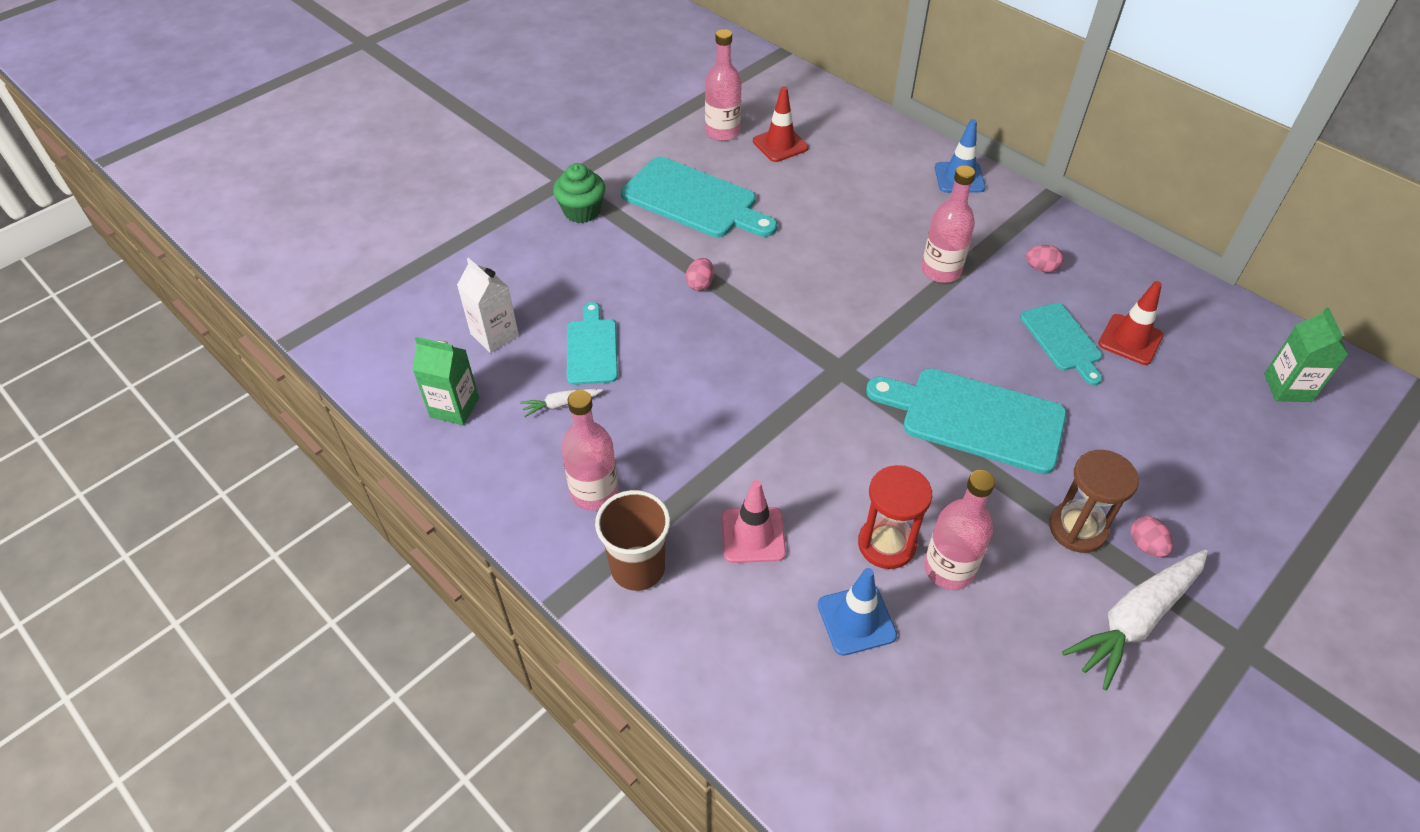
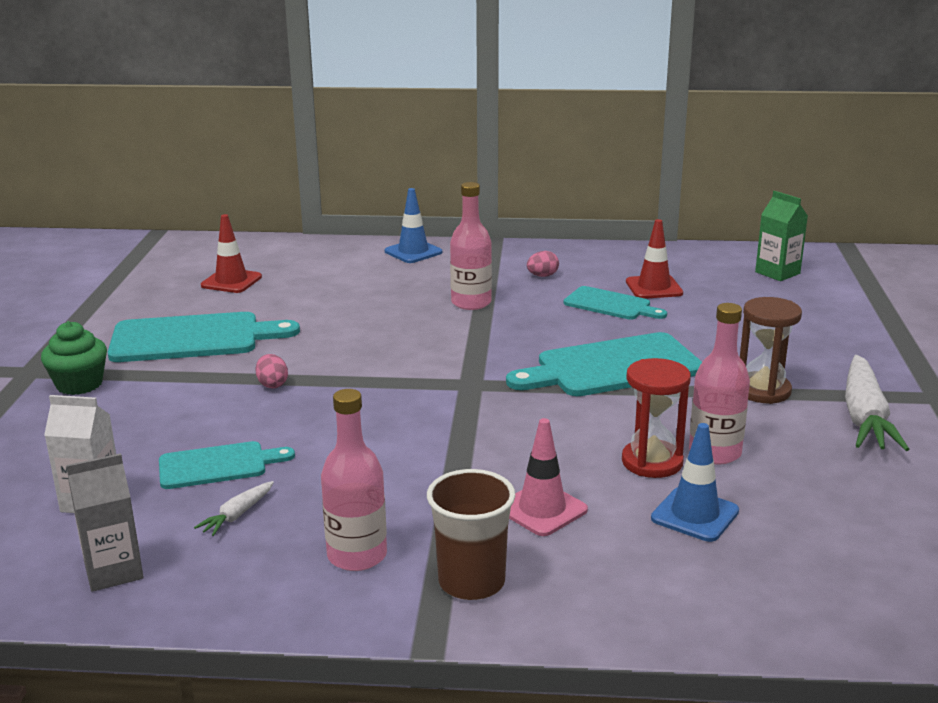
camera: 40 degrees left, 25 degrees down
green carton [412,337,479,425] -> grey carton [66,453,144,592]
turquoise cutting board [567,302,618,385] -> turquoise cutting board turned 120 degrees clockwise [159,441,295,489]
pink bottle [705,29,742,141] -> none
pink egg [1131,516,1173,557] -> none

